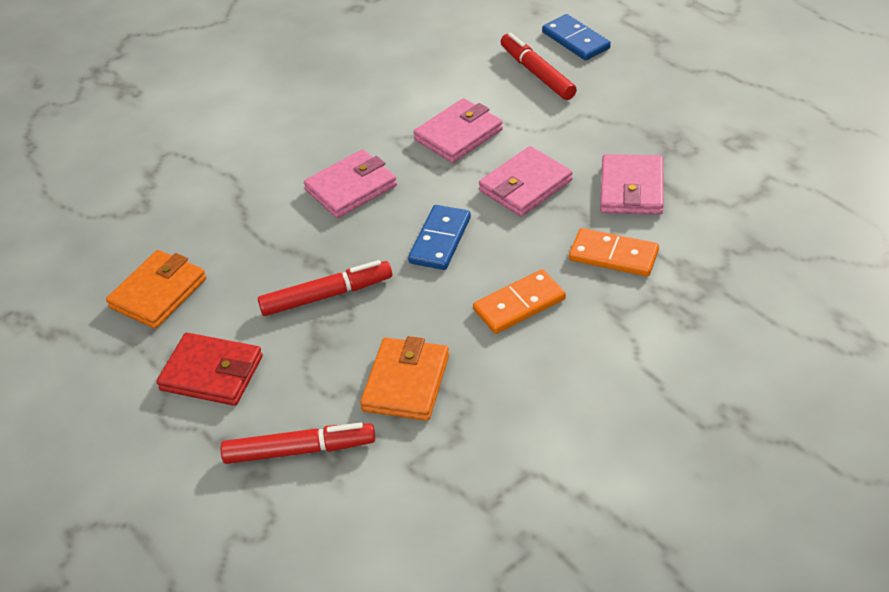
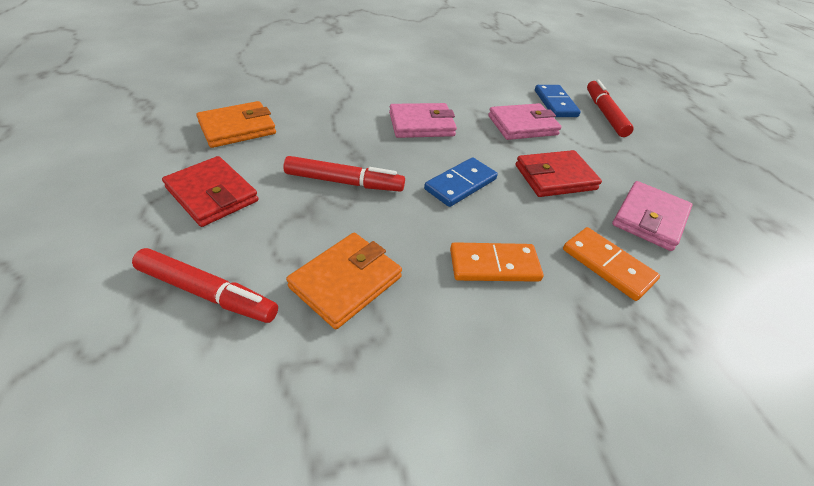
camera: 20 degrees right, 0 degrees up
pink wallet [479,146,573,217] -> red wallet [515,150,602,197]
blue domino [542,14,611,61] -> blue domino moved to [535,85,581,117]

